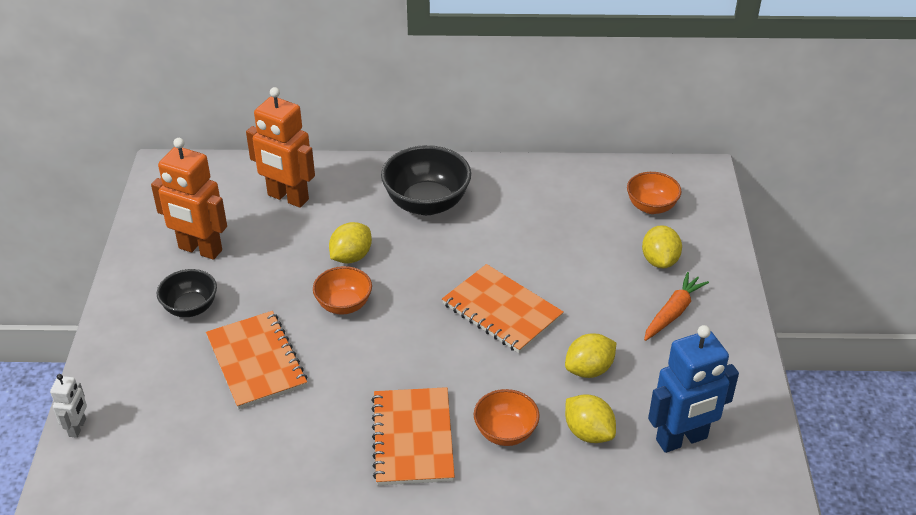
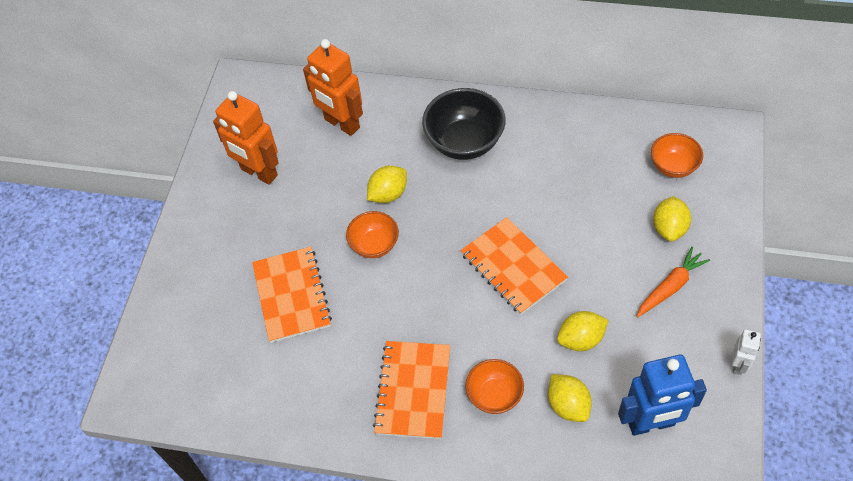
camera: 15 degrees right, 15 degrees up
white robot [50,374,87,438] -> white robot moved to [732,329,761,375]
black bowl [157,269,217,317] -> none

